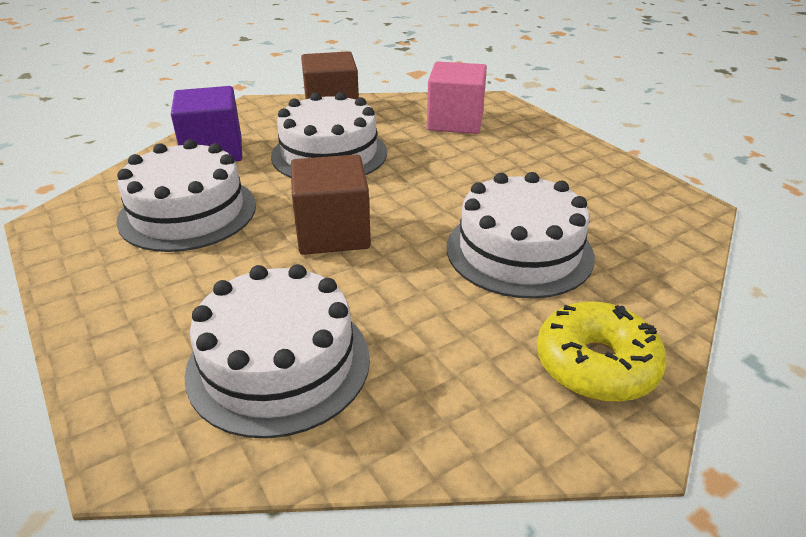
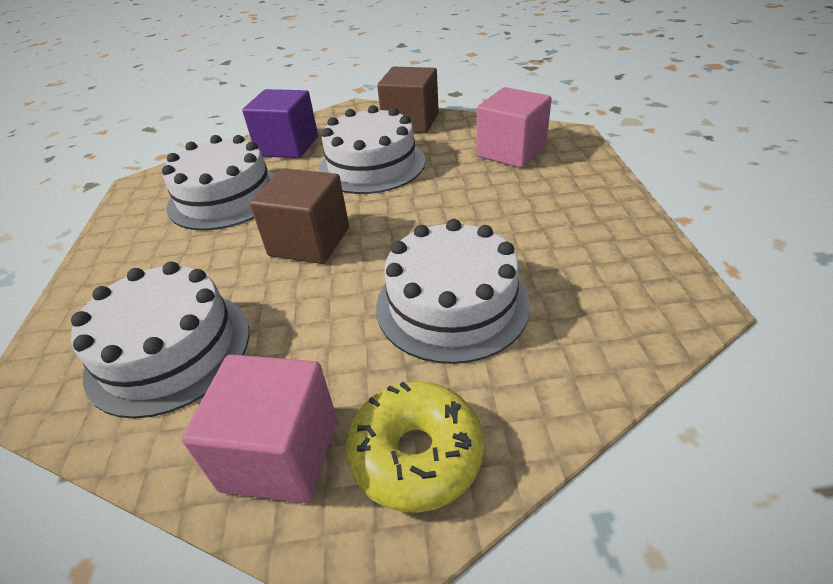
camera: 30 degrees right, 5 degrees up
none -> pink cube [182,355,336,503]

